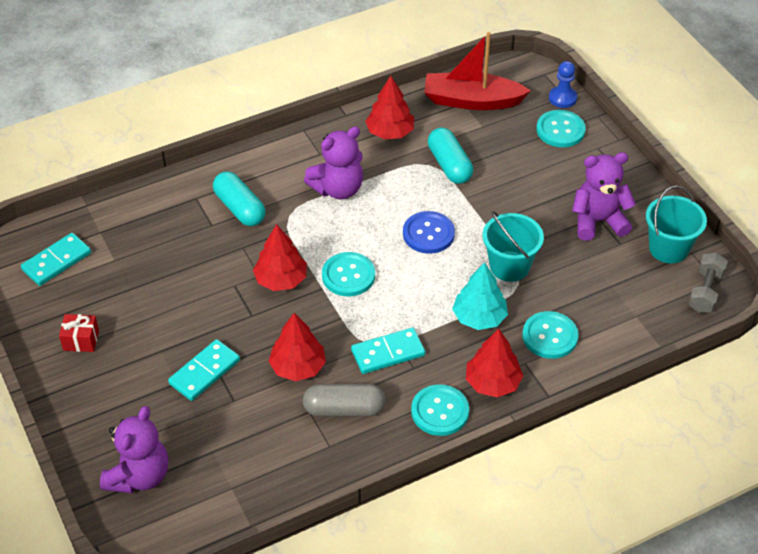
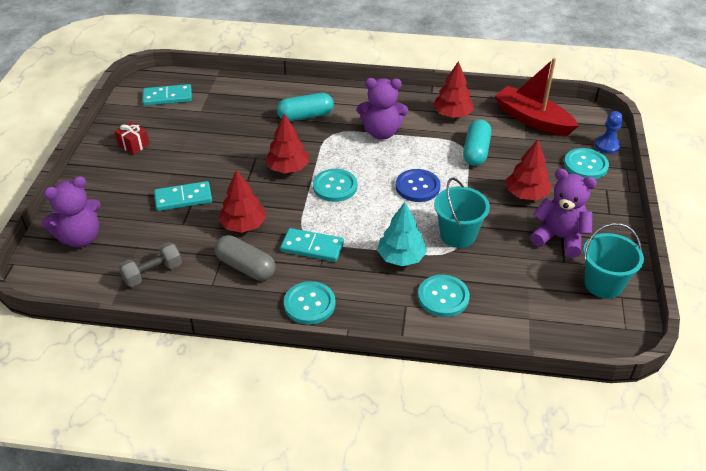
camera: 35 degrees right, 5 degrees down
turquoise capsule [213,171,265,226] -> turquoise capsule turned 75 degrees clockwise [277,93,334,121]
red tree [466,329,523,397] -> red tree moved to [506,139,552,200]
grey dumbbell [689,253,728,313] -> grey dumbbell moved to [118,242,182,287]

